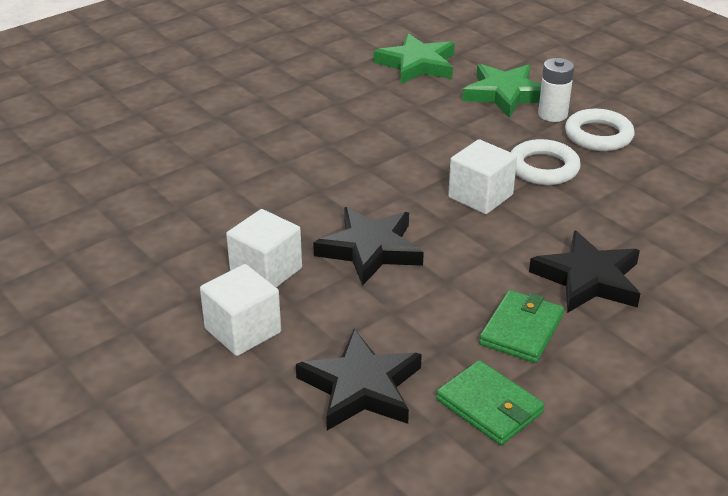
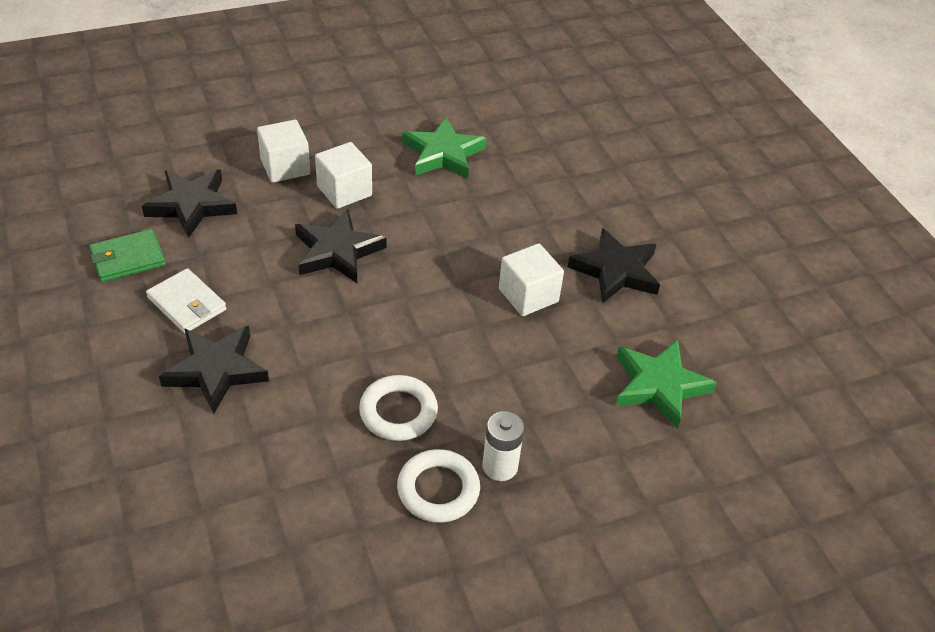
camera: 105 degrees right, 10 degrees up
white cube [448,139,517,214] -> white cube moved to [499,243,564,316]
green star [462,64,541,118] -> green star moved to [402,117,487,179]
green wallet [479,290,564,363] -> white wallet [146,268,226,333]
none -> black star [568,228,660,304]

